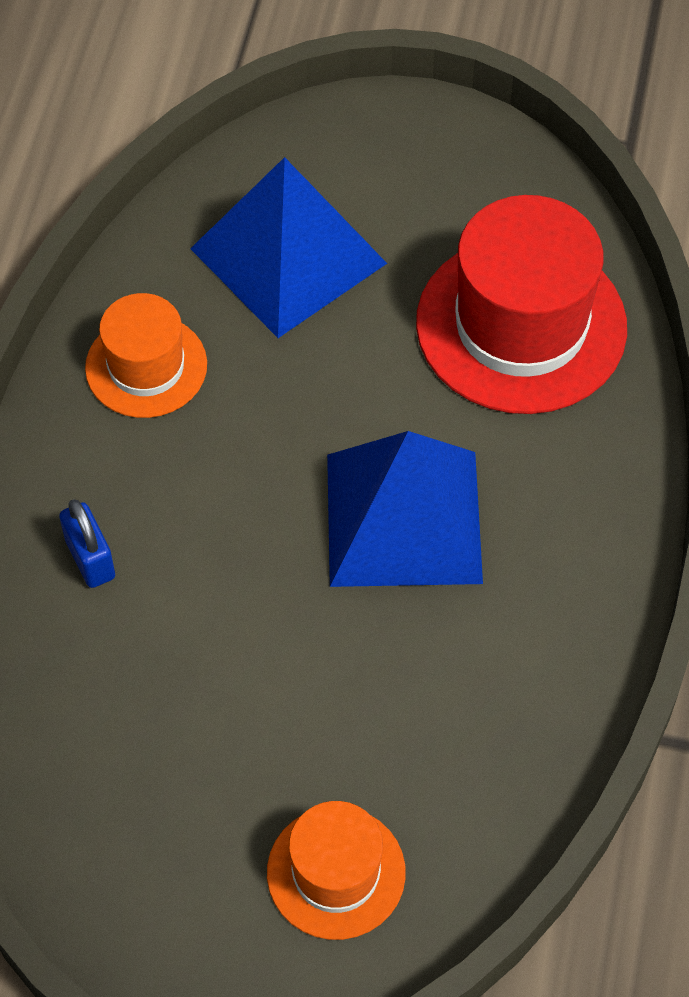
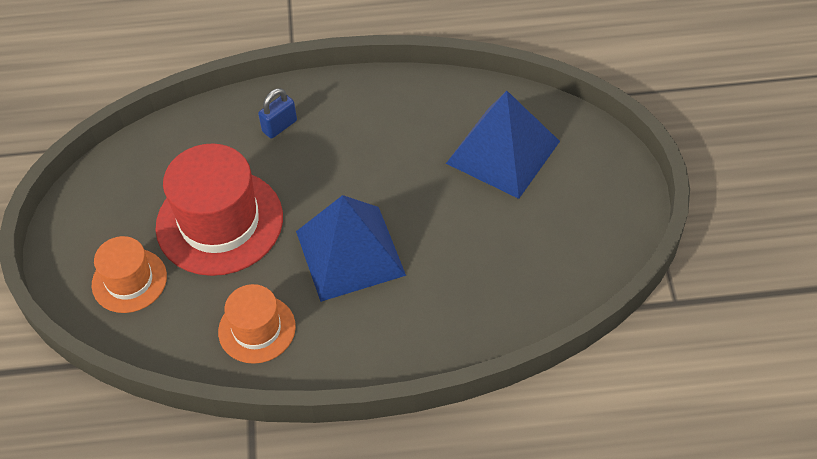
camera: 75 degrees right, 5 degrees down
orange hat [85,293,207,418] -> orange hat moved to [218,284,296,364]
red hat [416,195,627,414] -> red hat moved to [156,143,283,276]

